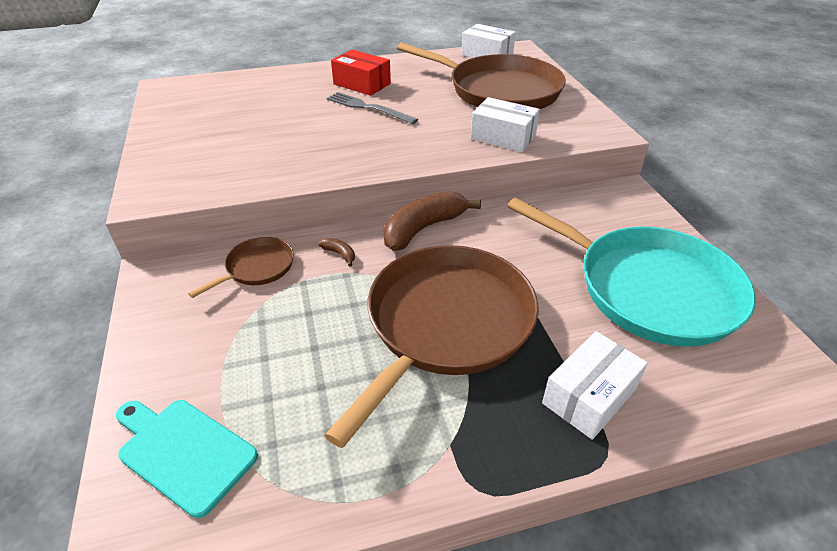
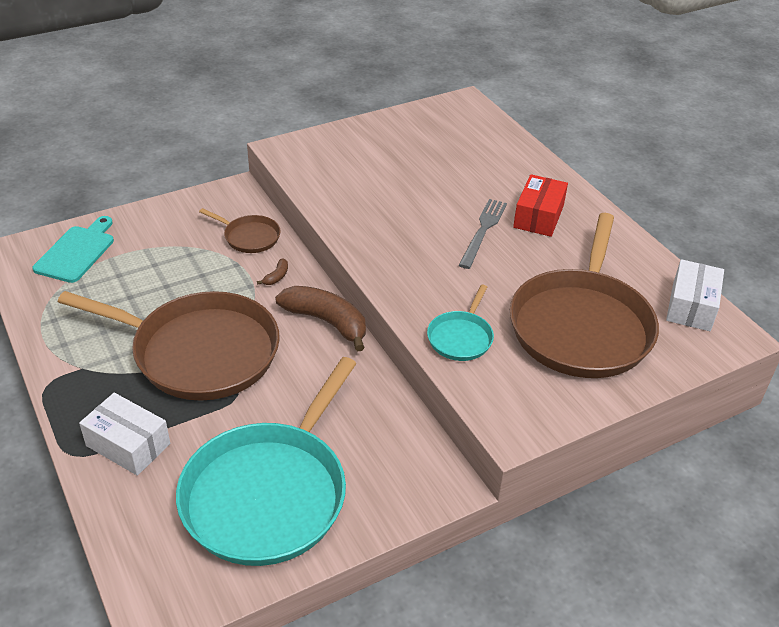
camera: 75 degrees right, 0 degrees up
white box [470,97,540,152] -> turquoise pan [427,284,494,361]

